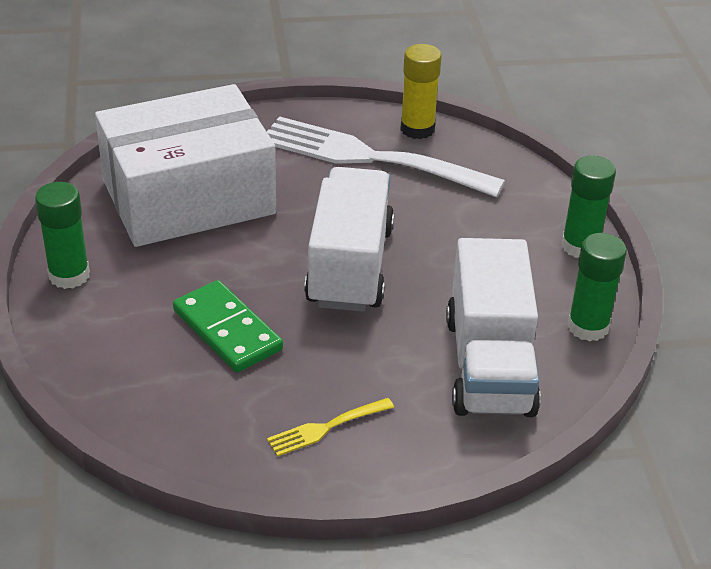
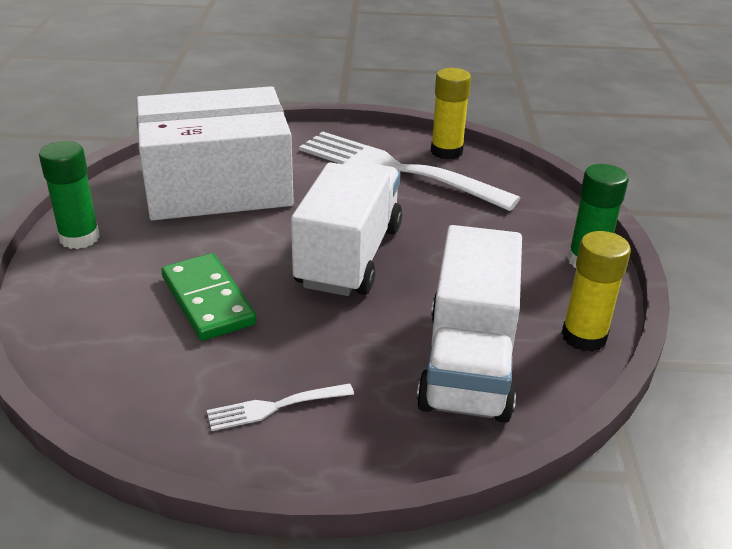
camera: 10 degrees right, 5 degrees down
yellow fork [267,398,394,457] -> white fork [207,383,354,431]
green glue stick [567,233,627,342] -> yellow glue stick [562,231,631,352]

